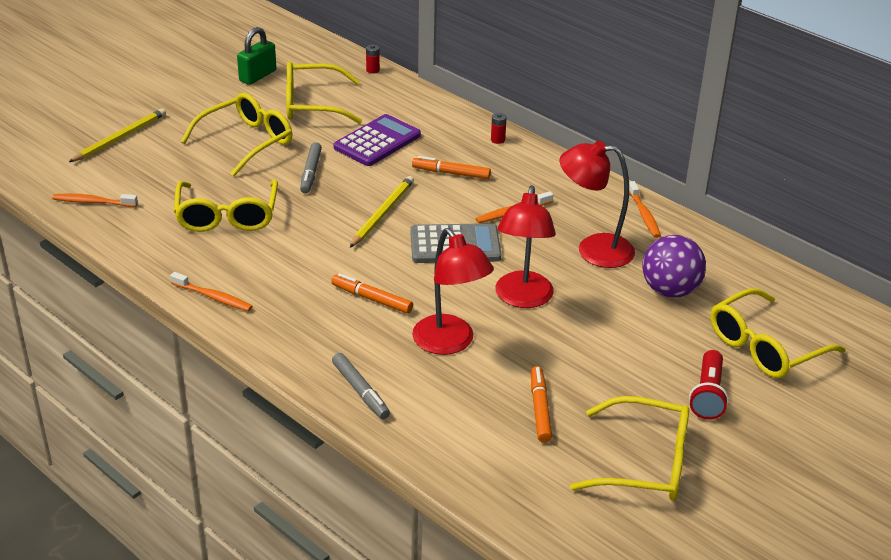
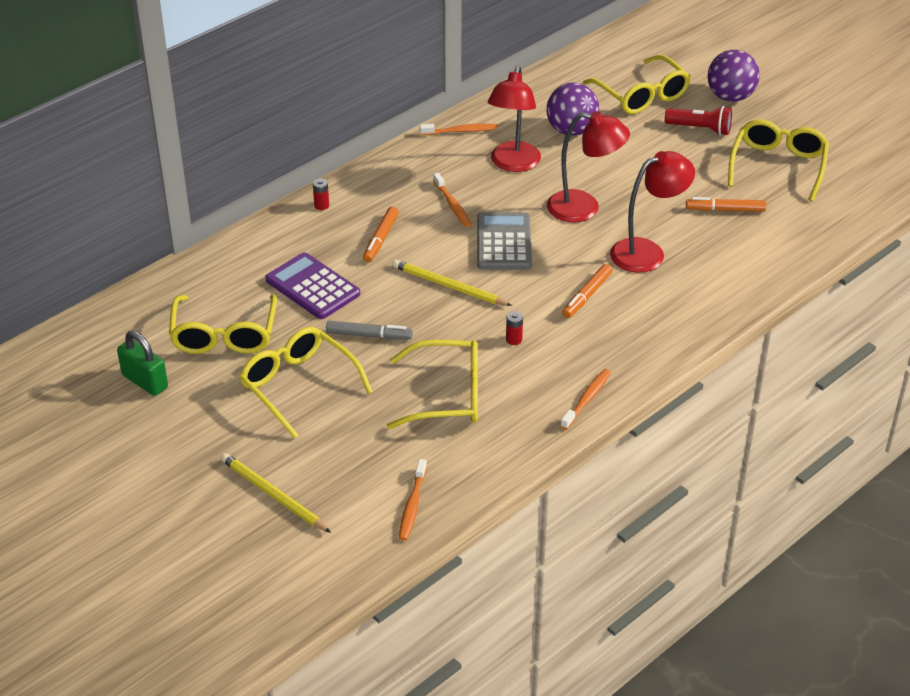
camera: 85 degrees left, 5 degrees up
grey marker [332,353,390,419] -> none
red battery [366,44,380,74] -> red battery moved to [506,311,523,345]
none -> purple ball [708,50,760,102]

